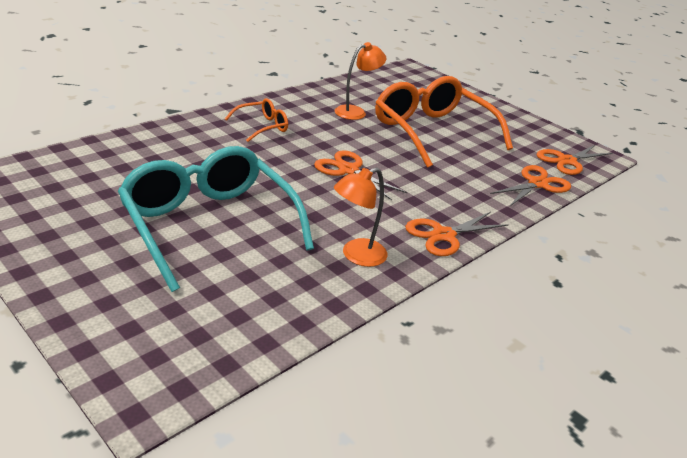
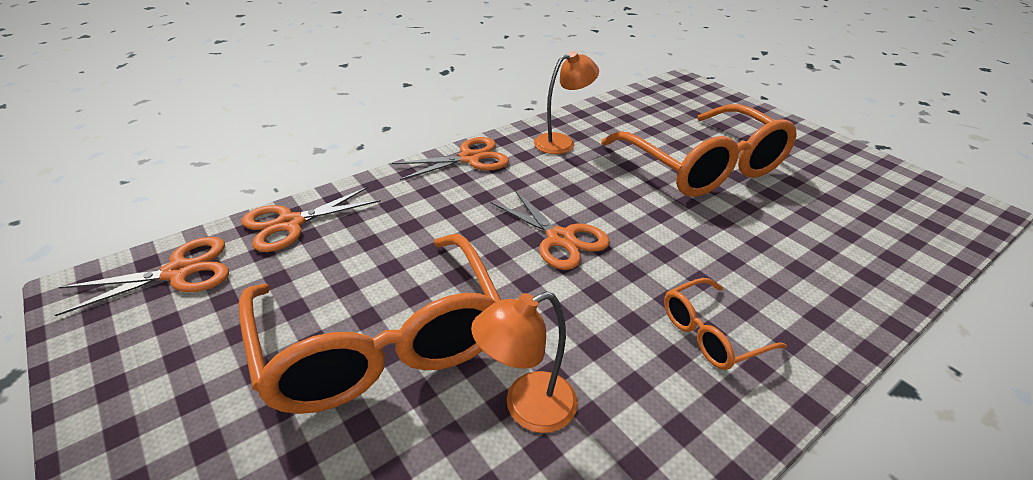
camera: 170 degrees left, 5 degrees up
turquoise glasses [118,146,314,292] -> orange glasses [601,104,797,197]

